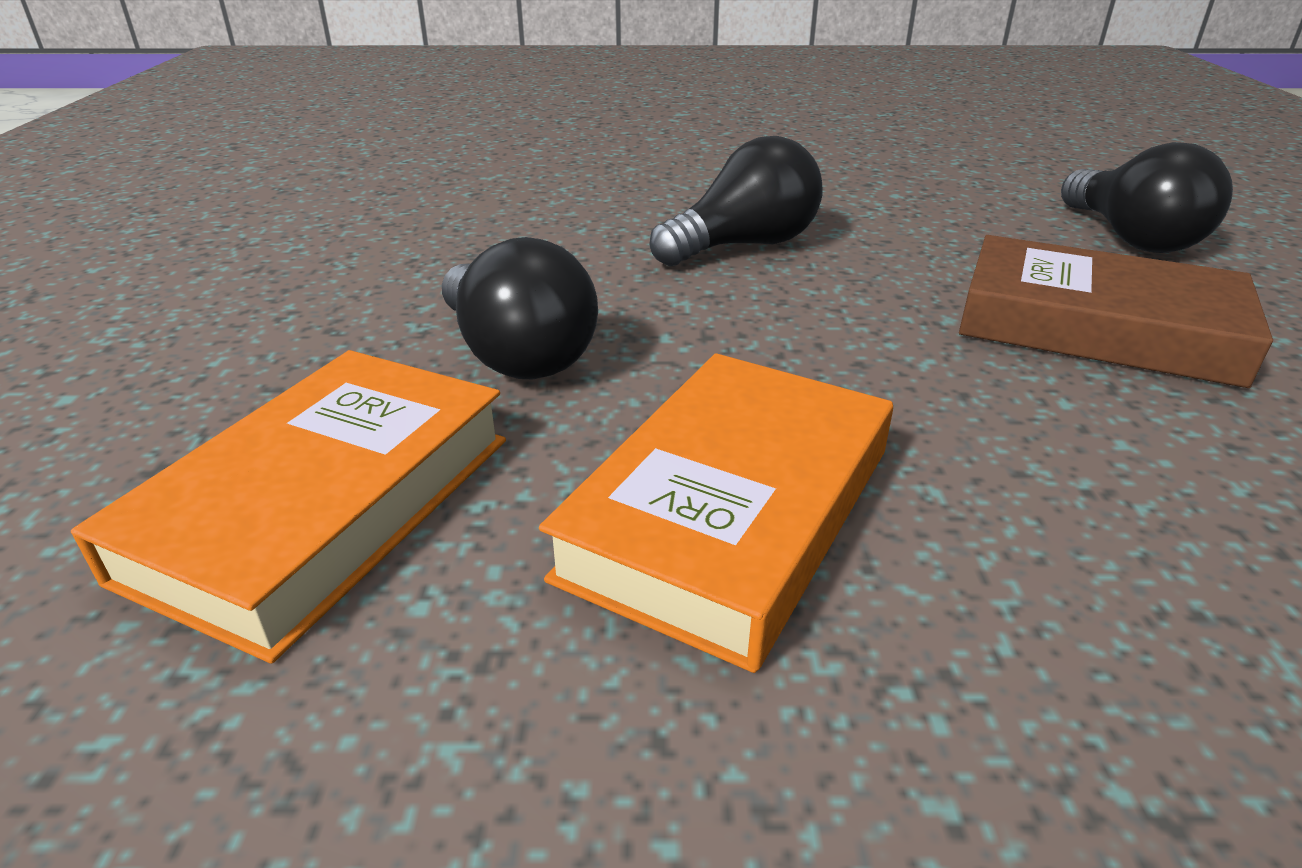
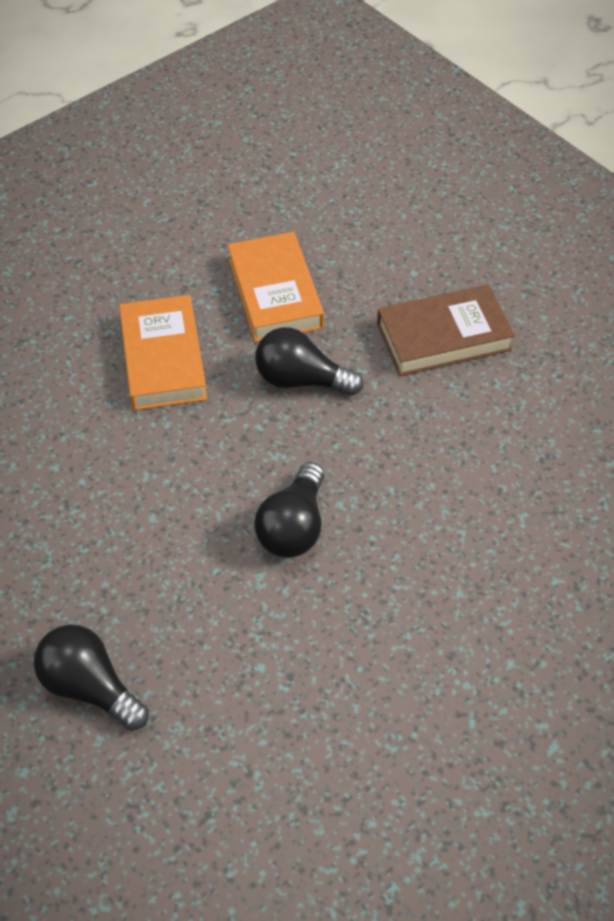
camera: 140 degrees right, 20 degrees up
brown book [959,235,1273,388] -> brown book moved to [377,285,515,376]

